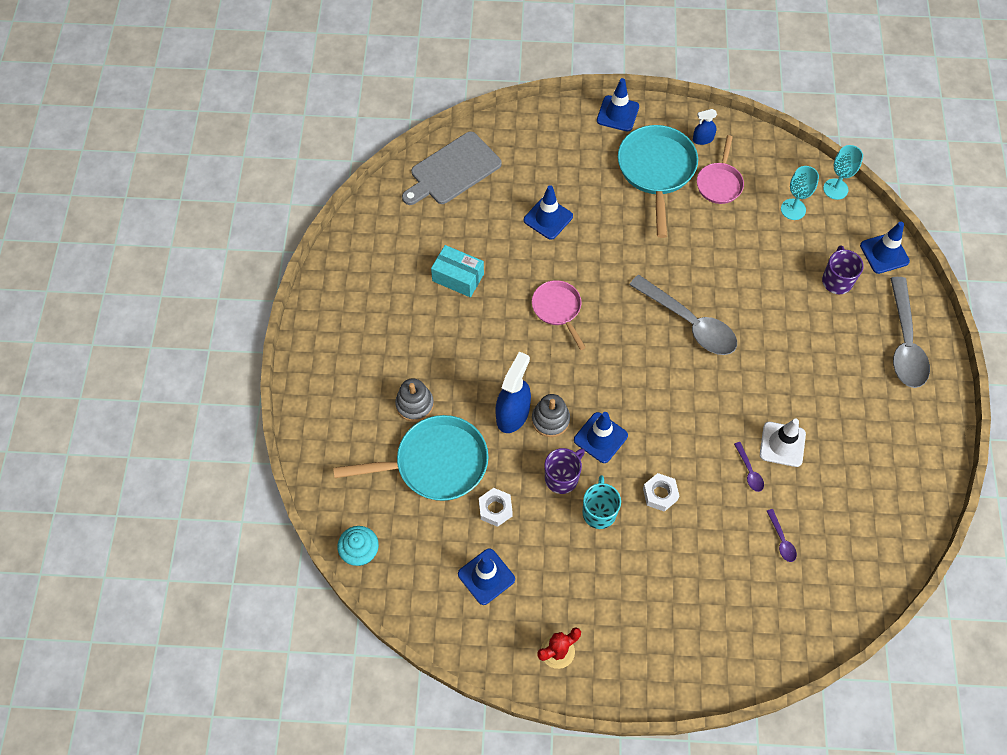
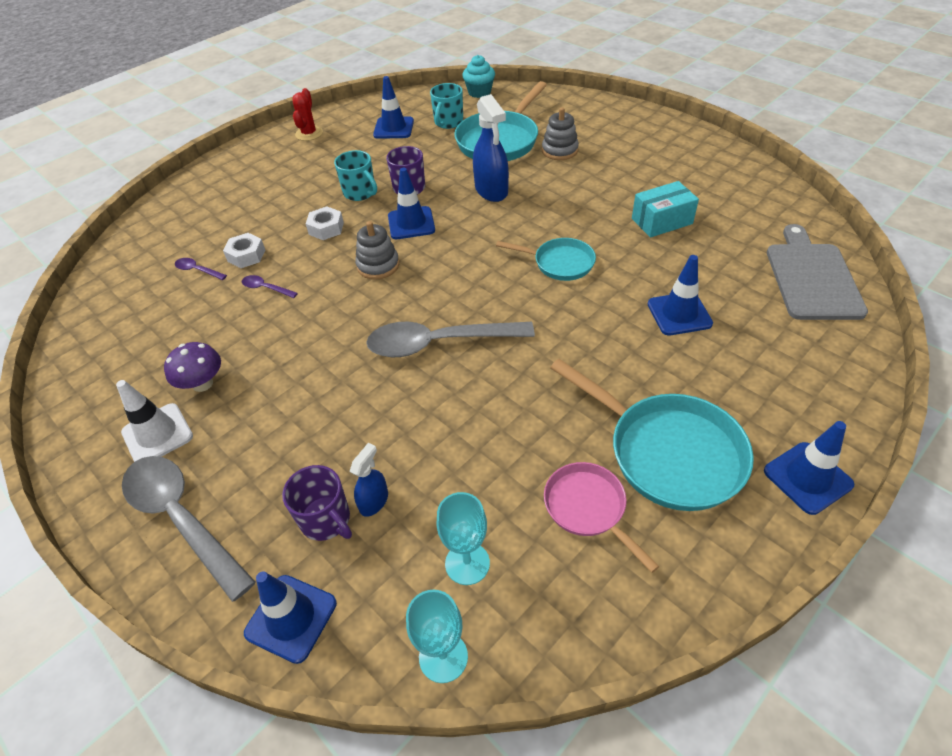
camera: 135 degrees right, 15 degrees down
white nut [479,488,513,527] -> white nut moved to [223,233,265,268]
pink pan [532,280,586,350] -> turquoise pan [496,238,596,281]
grey stacking toy [532,394,570,437] -> grey stacking toy moved to [355,221,399,280]
blue spray bottle [693,109,717,145] -> blue spray bottle moved to [350,443,388,517]
white traffic cone [760,419,806,467] -> white traffic cone moved to [116,380,193,462]
none -> purple mushroom [164,342,221,392]
none -> turquoise mug [430,83,463,129]

